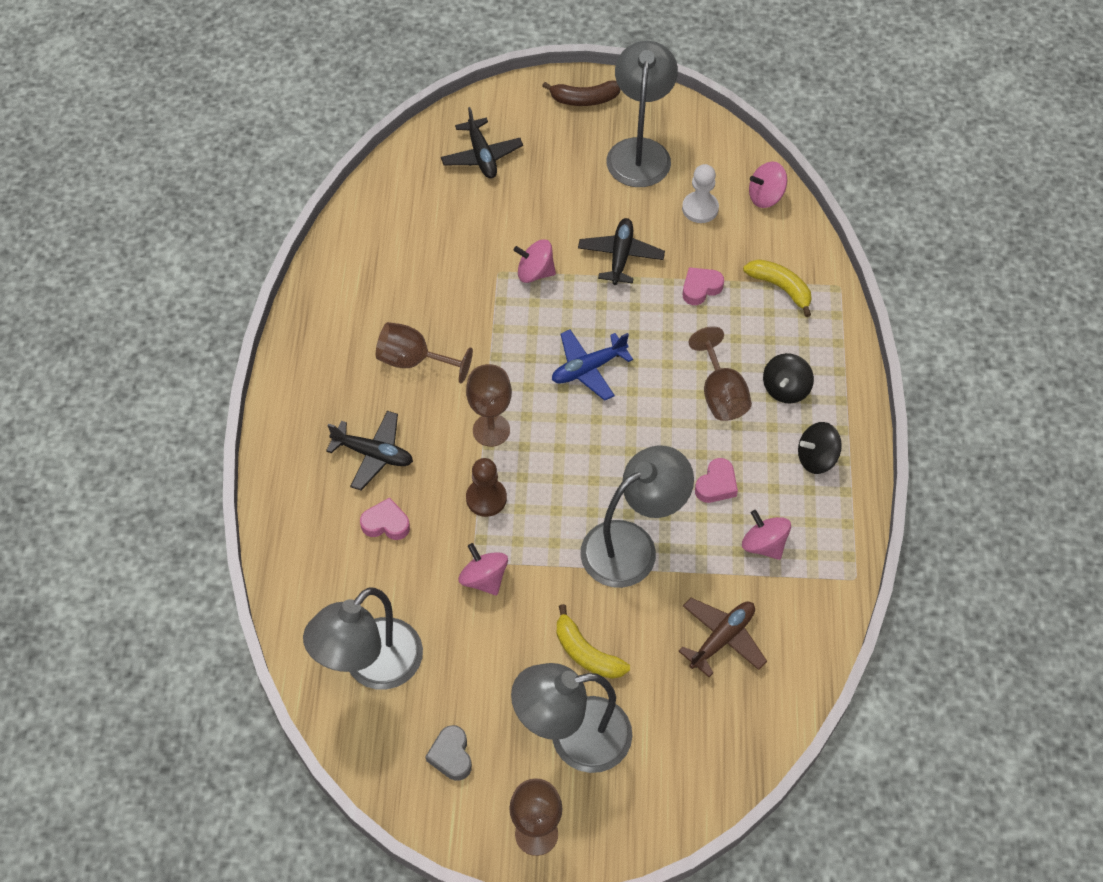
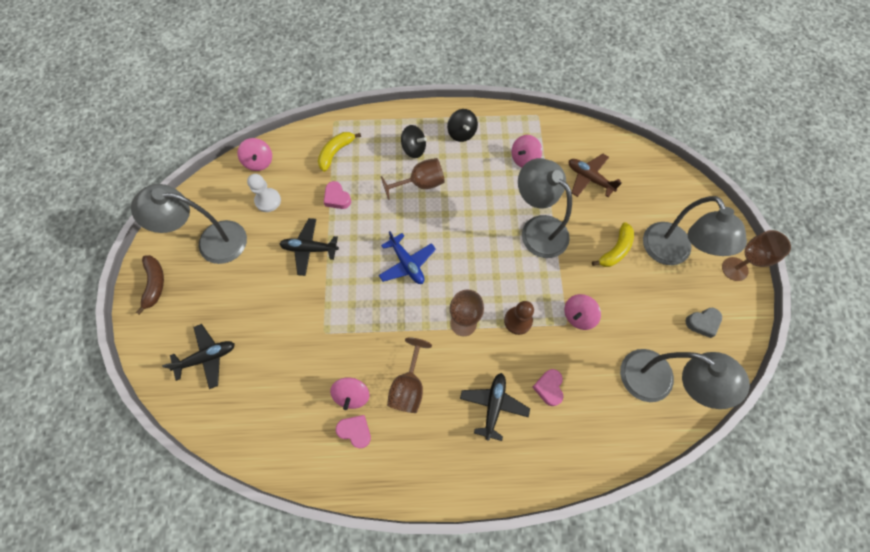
camera: 95 degrees left, 10 degrees up
pink spinning top [513,239,556,283] -> pink spinning top moved to [330,378,370,410]
pink heart [695,458,738,503] -> pink heart moved to [336,415,371,448]

